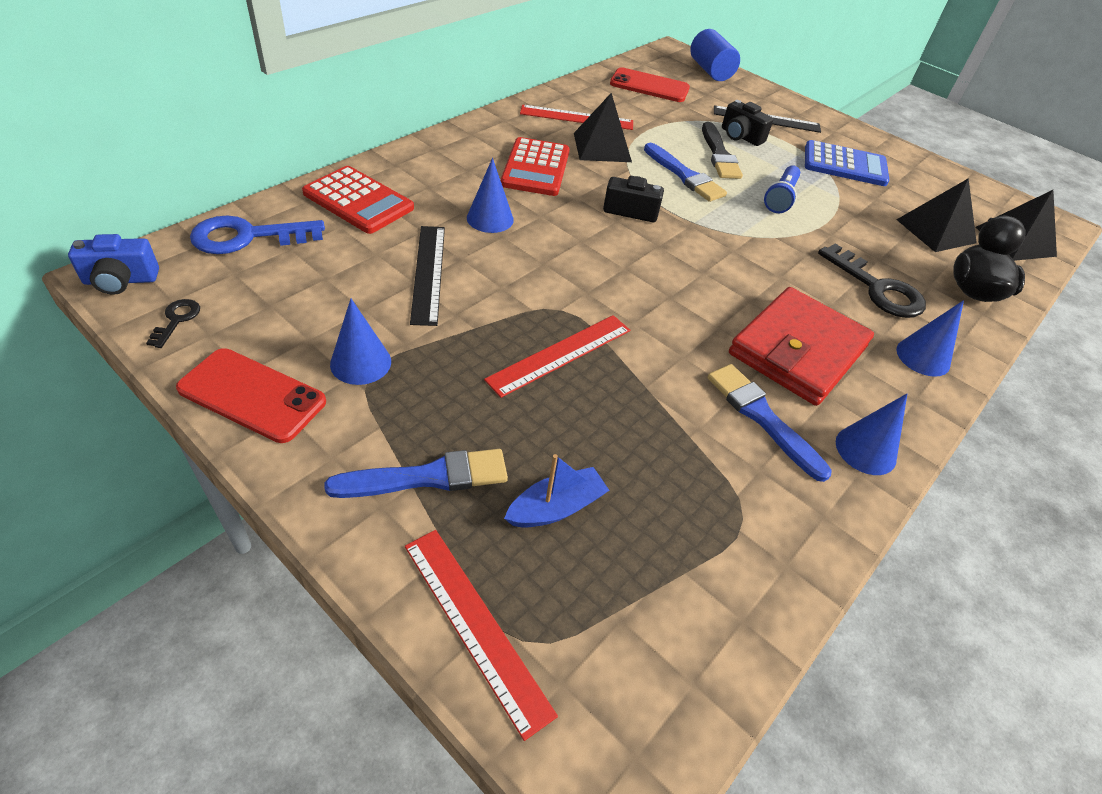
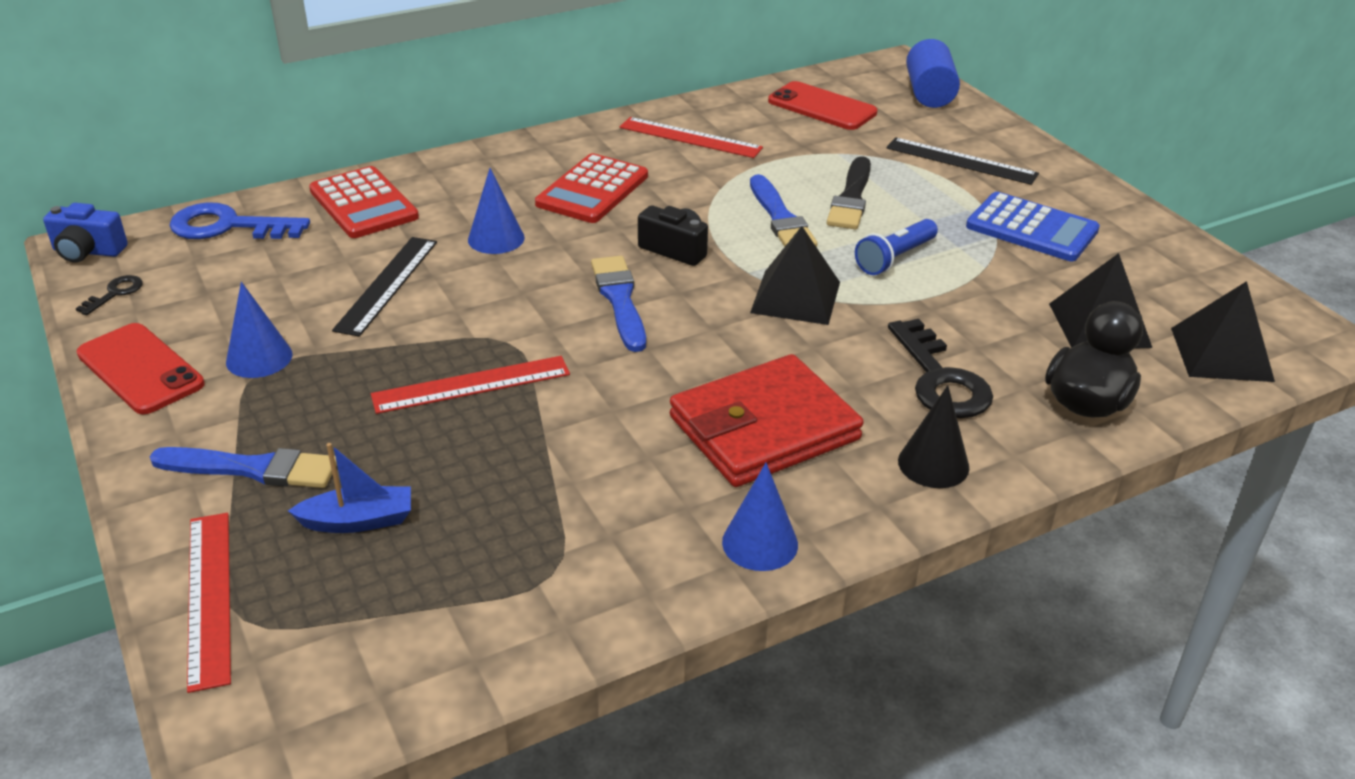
camera: 25 degrees right, 10 degrees down
black pyramid [574,93,632,162] -> black pyramid moved to [750,226,840,325]
blue brush [707,364,832,482] -> blue brush moved to [591,256,646,352]
black camera [722,100,774,146] -> none
blue cone [896,300,964,377] -> black cone [898,385,970,488]

